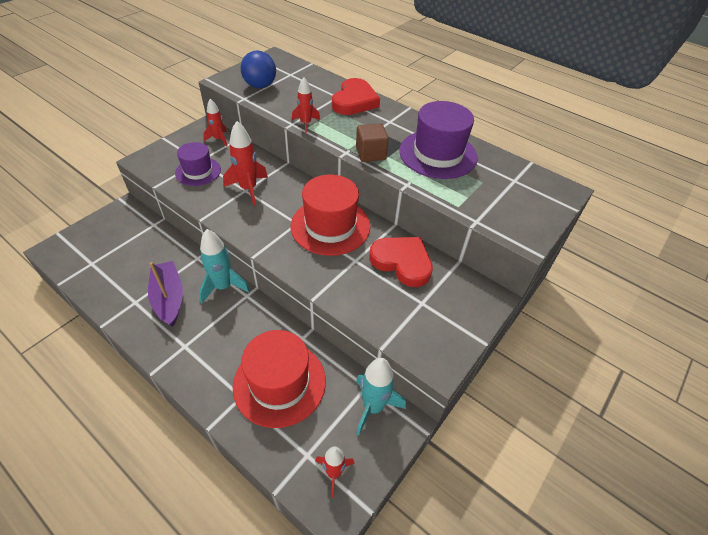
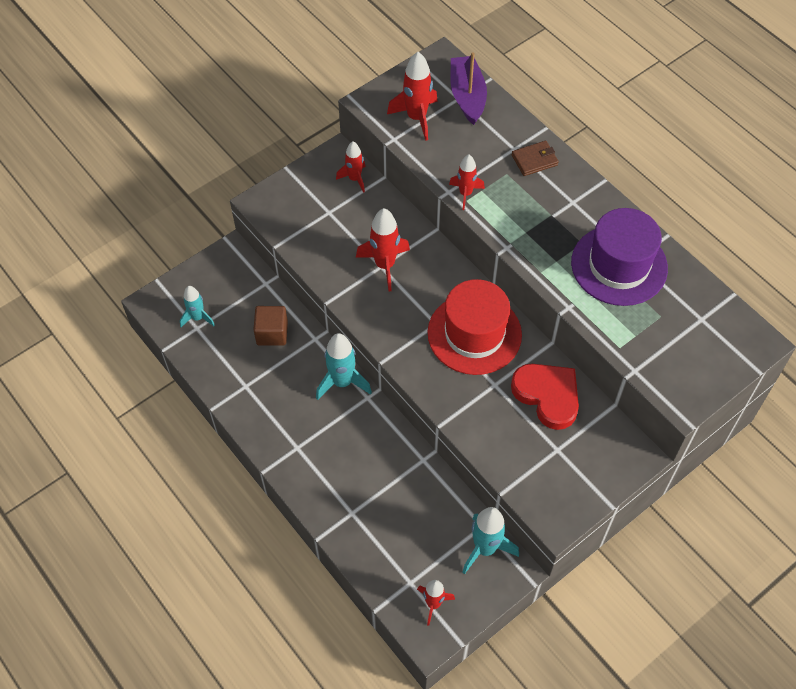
camera: 15 degrees right, 10 degrees up
purple boat [148,261,183,327] -> purple boat moved to [450,52,487,125]
purple hat [175,142,221,186] -> none
red hat [233,330,326,428] -> none
blue ball [241,51,276,88] -> red rocket [387,52,438,141]
red heart [332,78,380,115] -> brown wallet [512,141,559,176]
brown cube [356,123,389,162] -> brown cube moved to [253,306,288,346]
none -> turquoise rocket [180,286,215,327]

